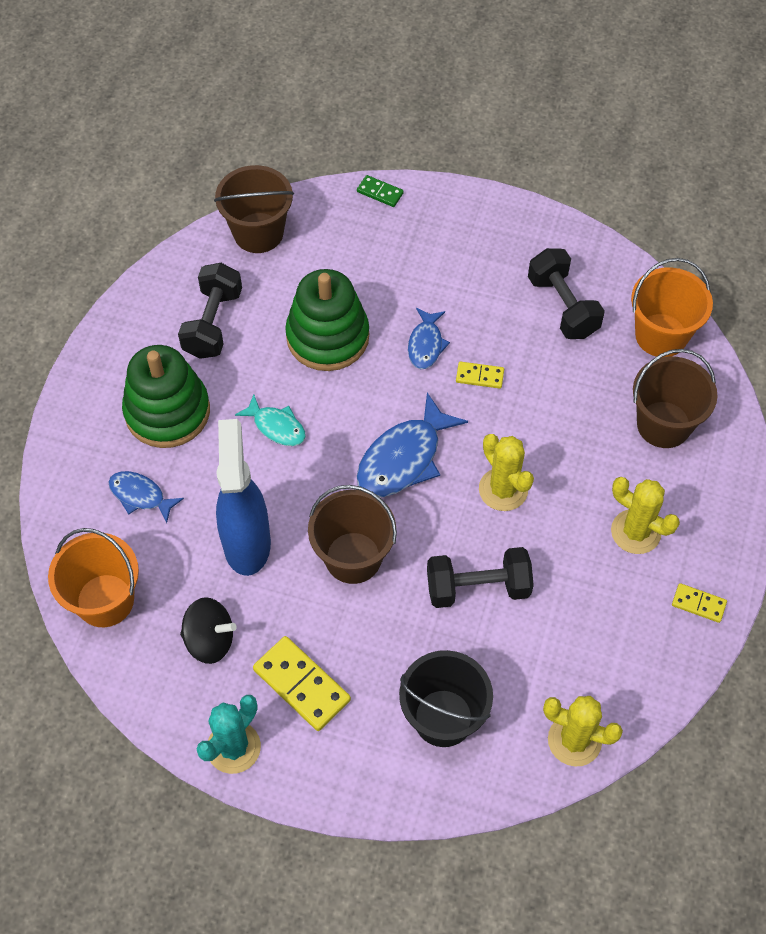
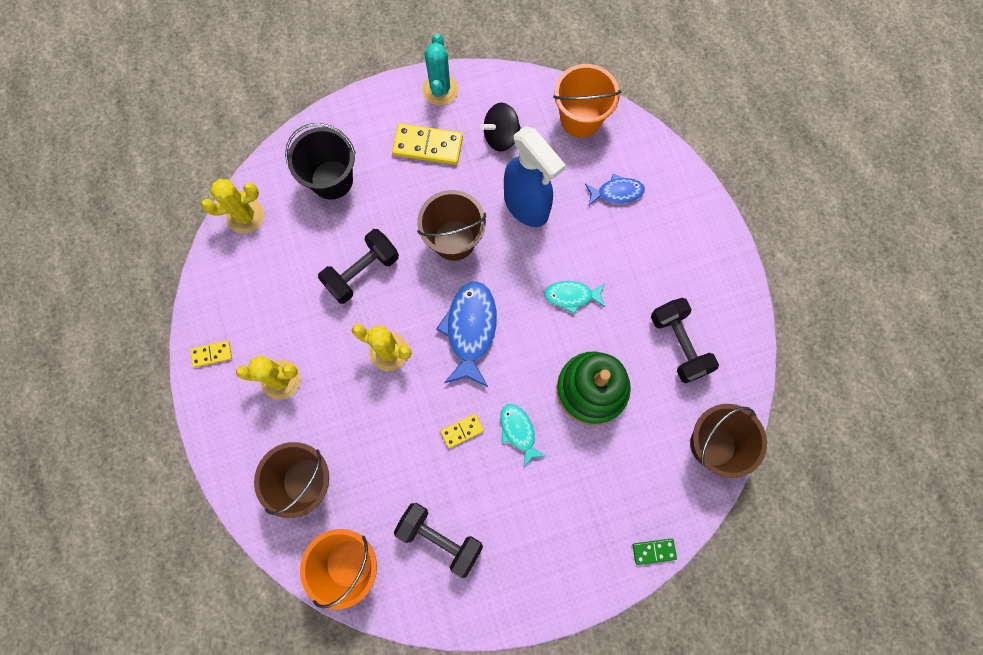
camera: 145 degrees right, 15 degrees up
green stacking toy [122,345,210,448] -> none
blue fish [408,308,450,369] -> turquoise fish [500,404,546,468]

